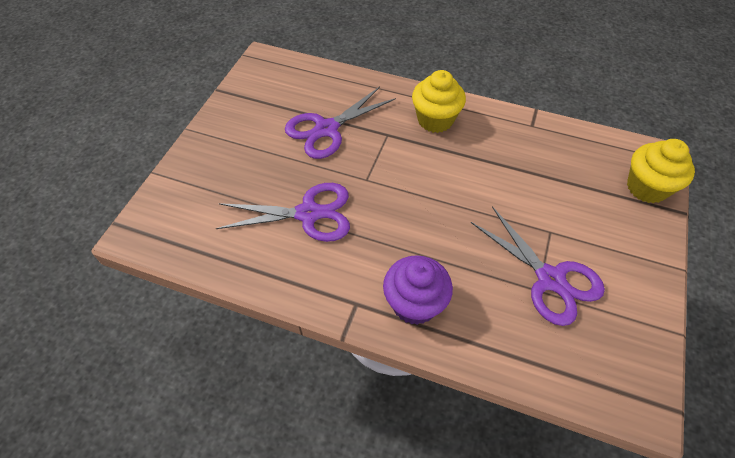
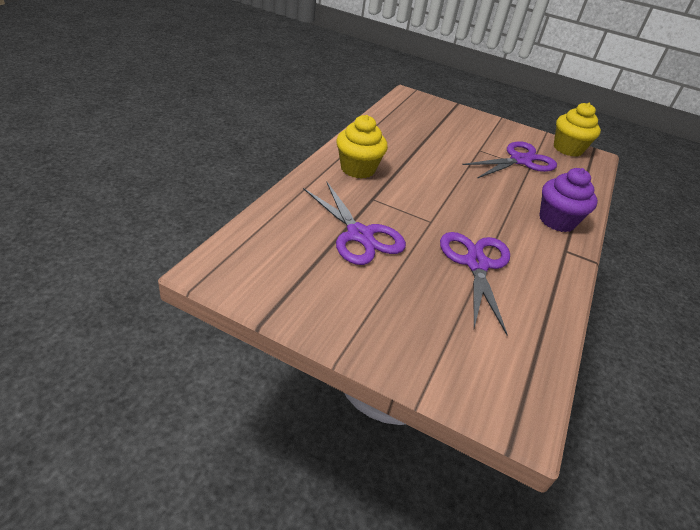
camera: 90 degrees left, 15 degrees down
yellow cupcake [627,139,695,203] -> yellow cupcake moved to [554,102,601,157]

